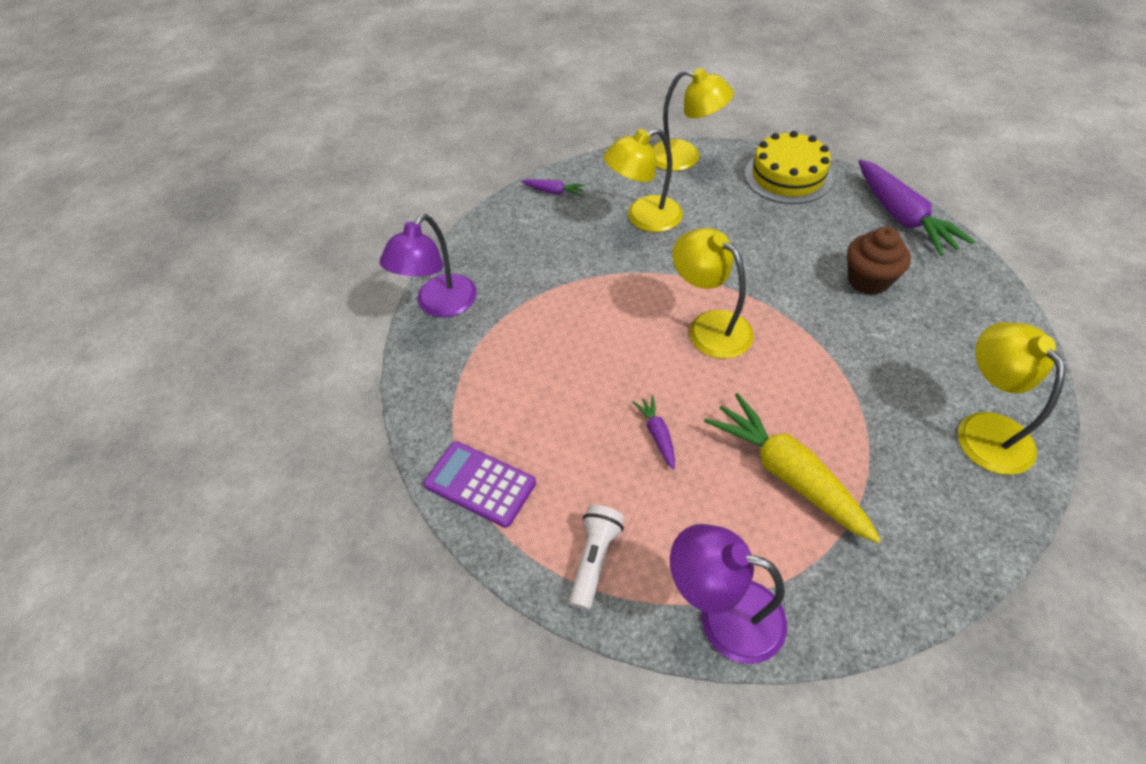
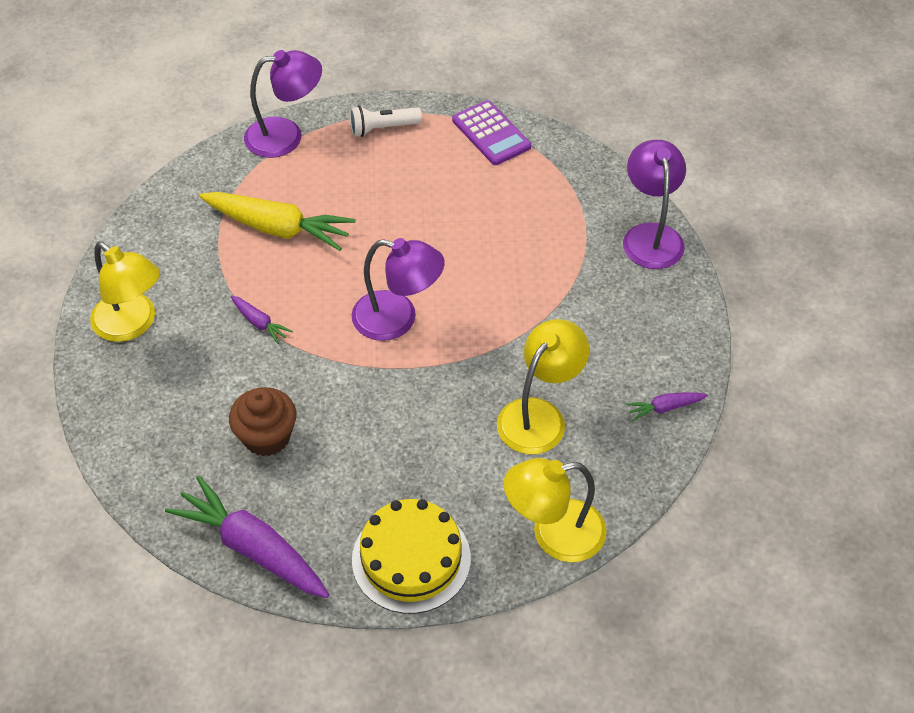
camera: 145 degrees right, 0 degrees up
purple calculator [424,441,536,528] -> purple calculator turned 60 degrees clockwise [452,100,531,165]
white flashlight [569,505,625,611] -> white flashlight turned 90 degrees clockwise [350,106,422,137]
purple carrot [632,395,675,470] -> purple carrot moved to [231,295,293,344]
yellow lamp [672,228,754,359] -> purple lamp [351,238,445,341]

